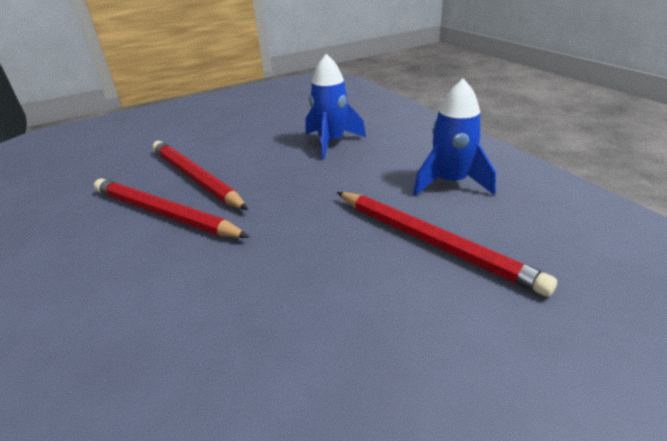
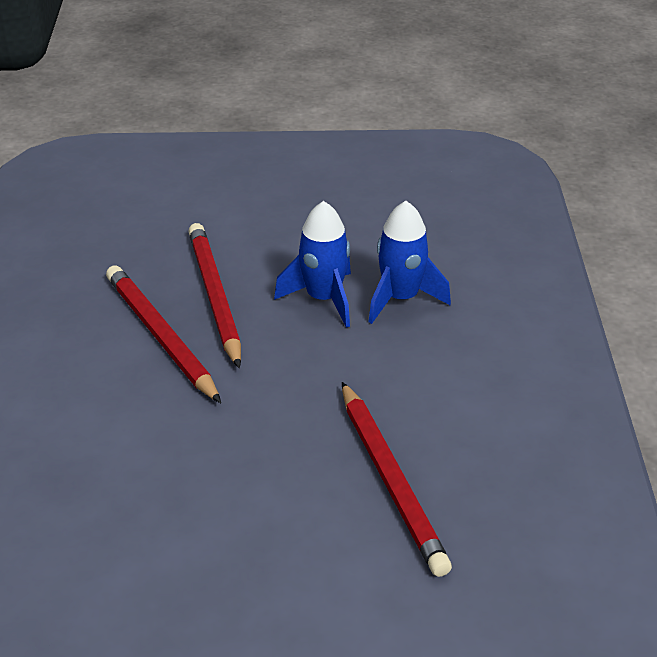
camera: 25 degrees right, 5 degrees up
blue rocket [413,78,496,196] -> blue rocket moved to [274,201,351,328]

